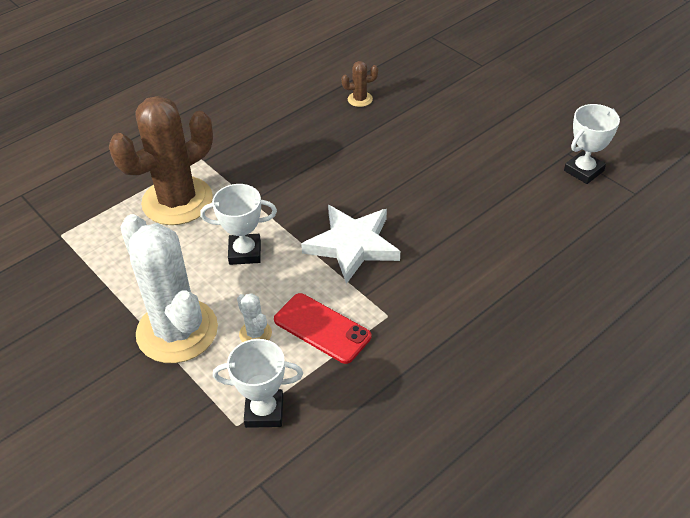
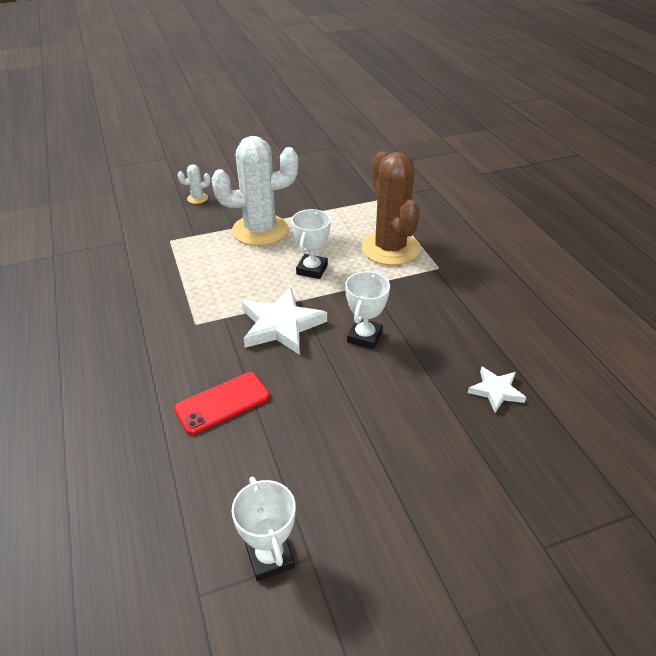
camera: 110 degrees right, 5 degrees down
white trophy [213,339,303,428] -> white trophy moved to [345,271,390,349]
white cactus [237,293,272,342] -> white cactus moved to [178,164,210,204]
red phone [274,293,371,364] -> red phone moved to [174,372,270,435]
brown cactus [341,61,378,107] -> white star [468,366,526,413]

